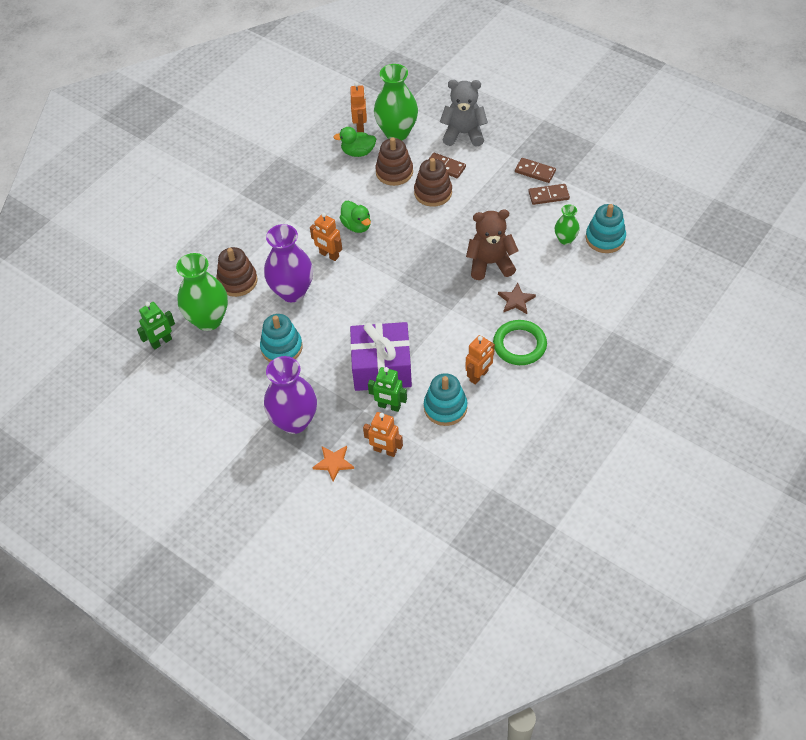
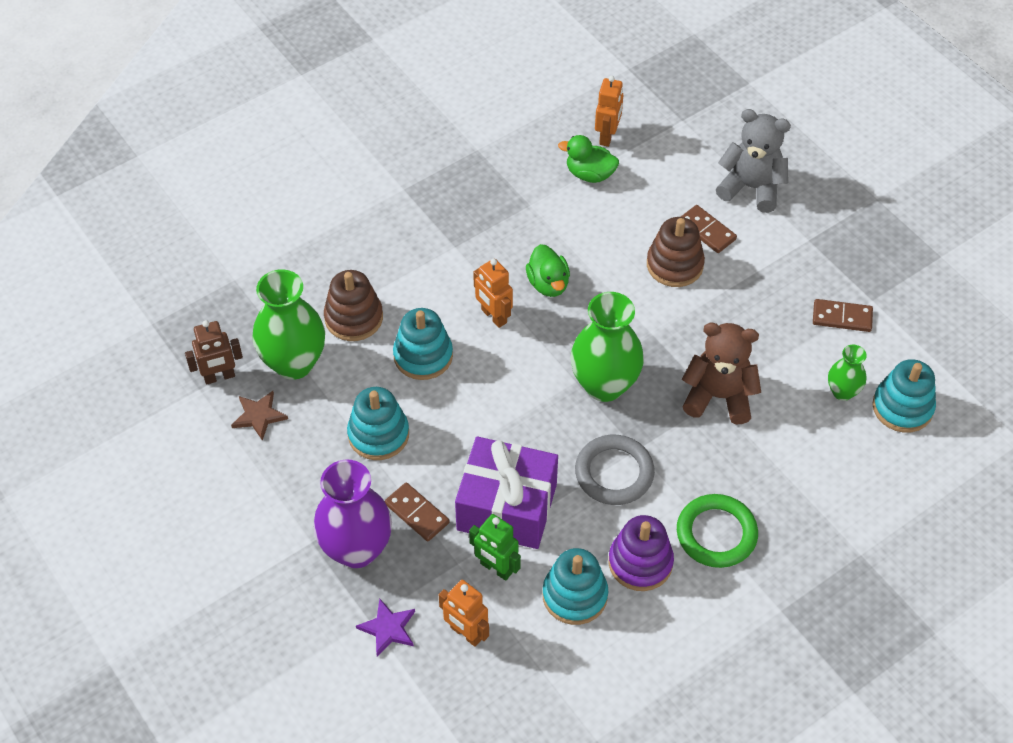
camera: 15 degrees right, 0 degrees up
green robot [137,302,175,350] -> brown robot [185,320,243,385]
purple vase [264,224,313,302] -> turquoise stacking toy [393,308,453,380]
orange star [313,446,354,482] -> purple star [356,599,415,657]
green vase [374,64,418,140] -> green vase moved to [571,292,644,402]
brown stacking toy [375,137,413,186] -> none
orange robot [466,335,495,385] -> purple stacking toy [609,515,674,591]
brown star [498,283,536,314] -> brown star moved to [231,391,288,441]
brown domino [515,158,556,183] -> brown domino moved to [385,482,449,541]
none -> grey ring [575,435,655,505]

